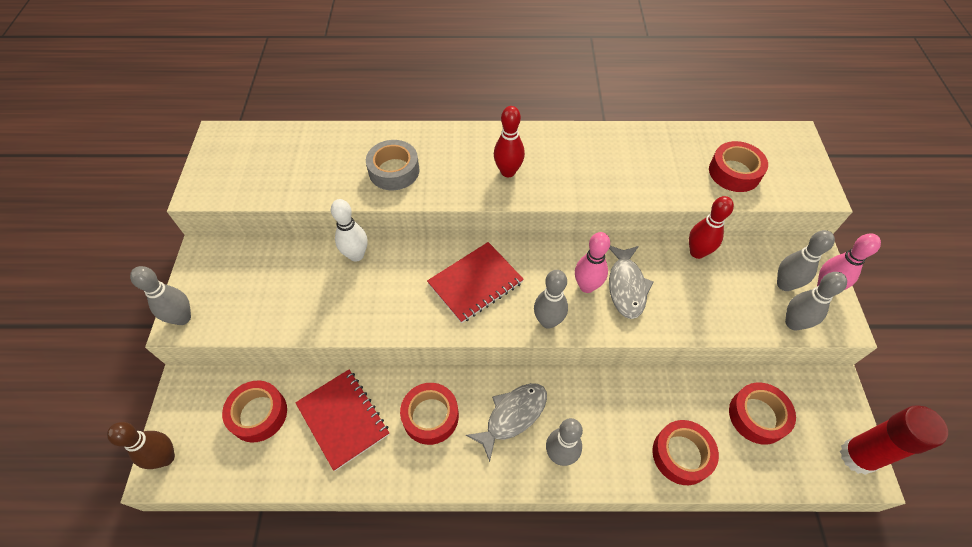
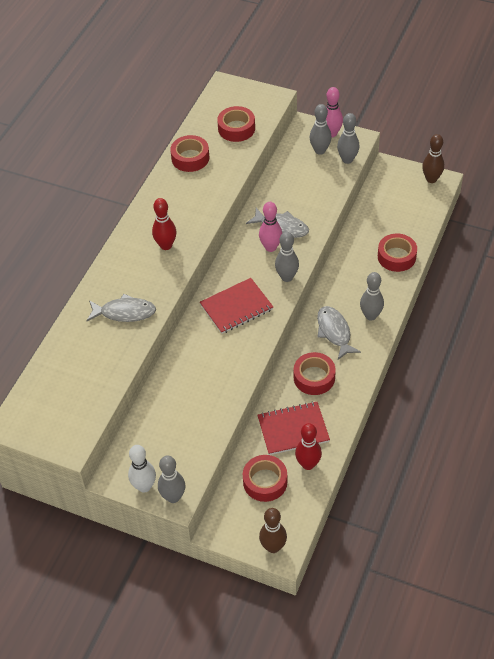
camera: 65 degrees left, 5 degrees down
white bowling pin [331,199,368,262] -> white bowling pin moved to [128,445,156,492]
grey tape [366,140,420,190] -> grey fish [87,294,156,322]
red notebook [427,242,524,323] -> red notebook turned 75 degrees clockwise [200,278,273,334]
red bowling pin [689,196,734,259] -> red bowling pin moved to [295,423,322,470]
red tape [729,382,796,445] -> red tape moved to [170,135,209,172]
red glue stick [840,405,948,475] -> brown bowling pin [422,134,444,183]

